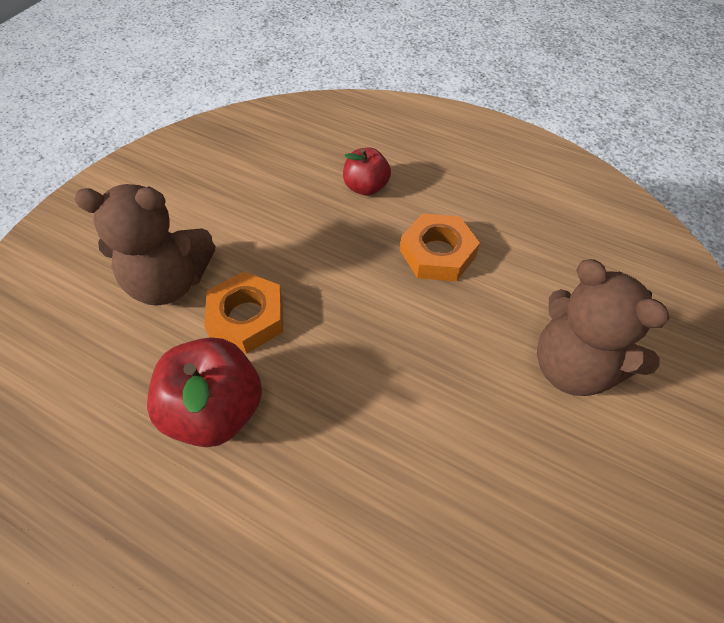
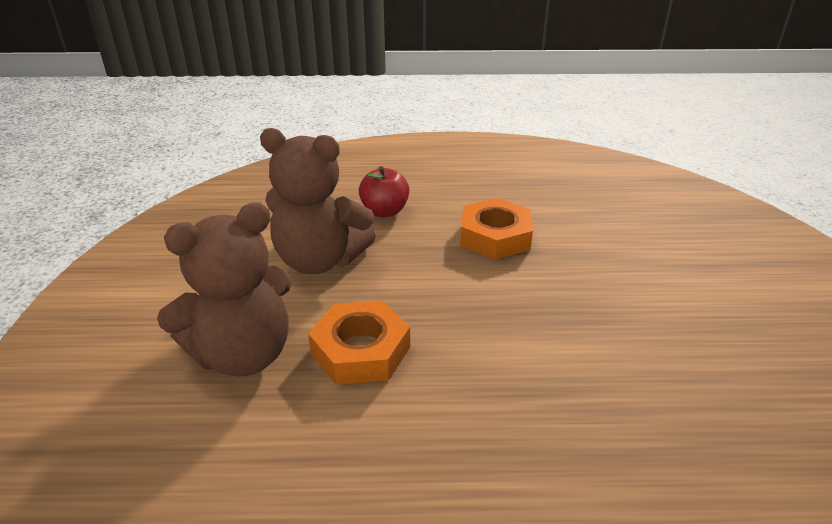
camera: 30 degrees left, 20 degrees down
red apple [147,338,262,447] -> none
brown teddy bear [537,259,670,396] -> brown teddy bear moved to [260,128,376,274]

